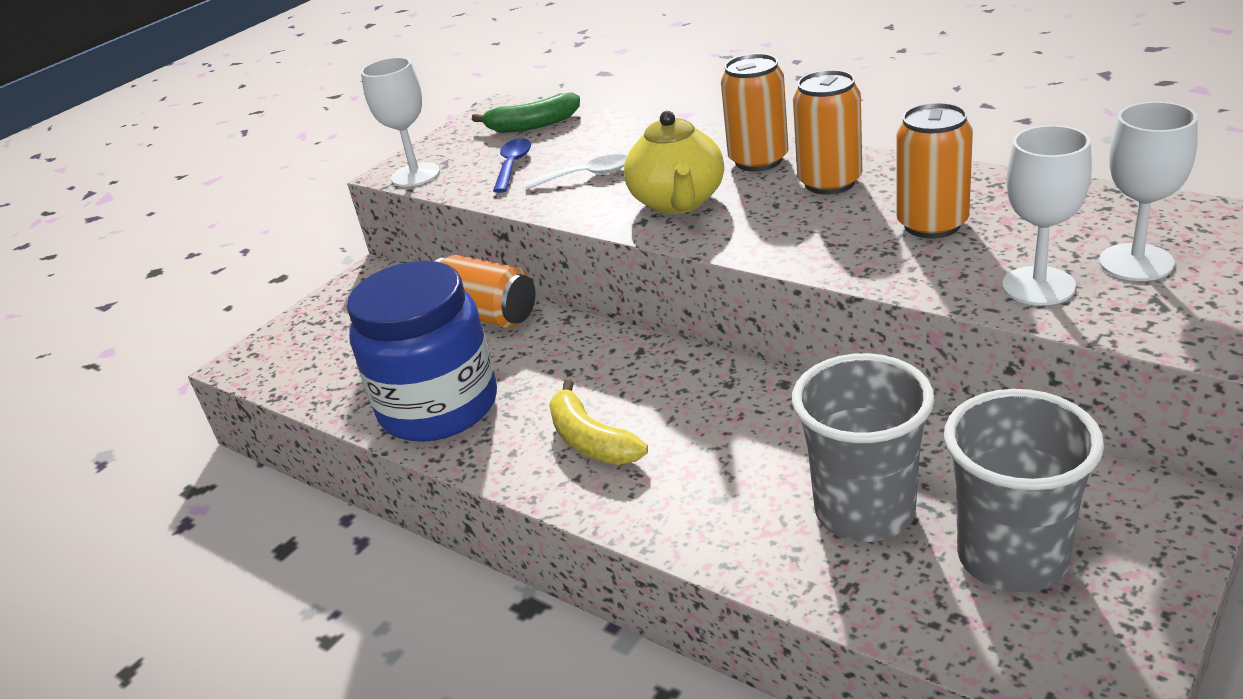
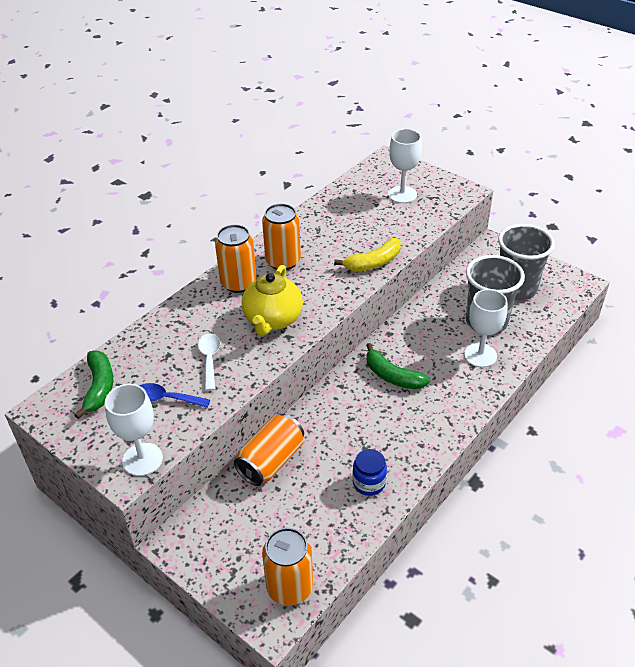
camera: 90 degrees left, 10 degrees up
blue jar [347,261,497,442] -> blue jar [352,449,387,496], size x0.43
yellow banana [549,380,648,465] -> yellow banana moved to [334,238,401,272]
yellow teapot [624,111,724,214] -> yellow teapot turned 105 degrees clockwise [242,265,303,336]
orange can [896,103,973,238] -> orange can moved to [262,528,313,606]
white goblet [1002,125,1092,305] -> white goblet moved to [464,289,507,368]
none -> green banana [366,343,430,389]

